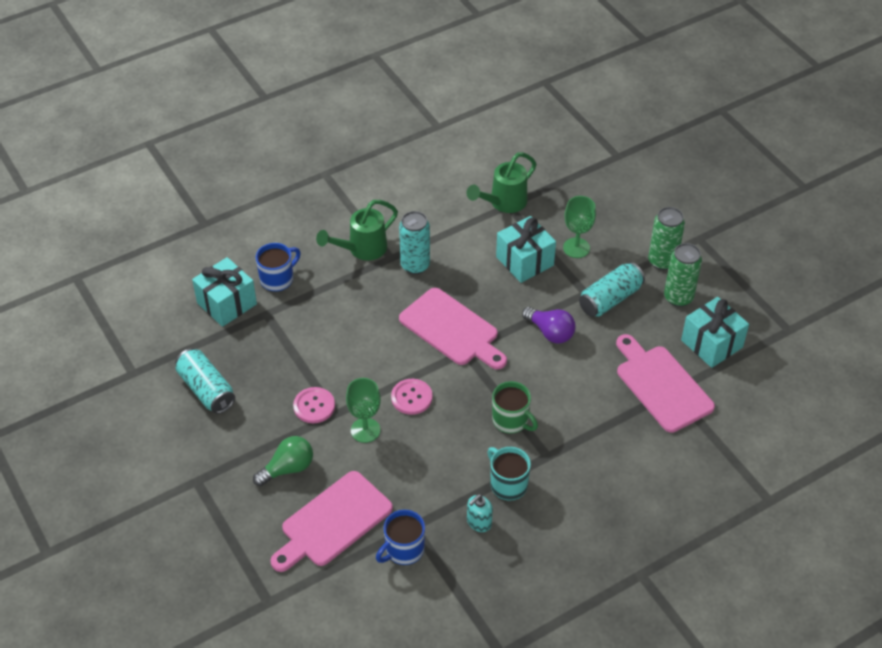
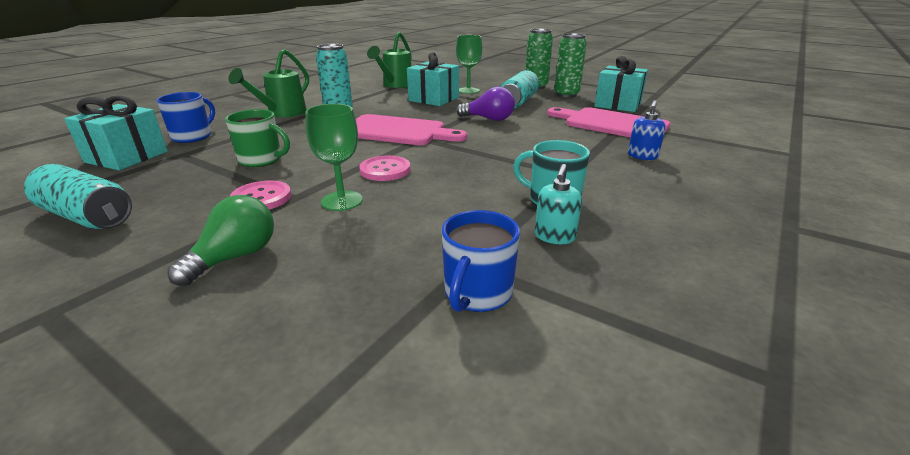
camera: 25 degrees left, 20 degrees down
pink cutting board [270,471,393,572] -> none
green mug [492,381,538,434] -> green mug moved to [225,109,290,167]
none -> blue soap dispenser [628,100,666,160]

